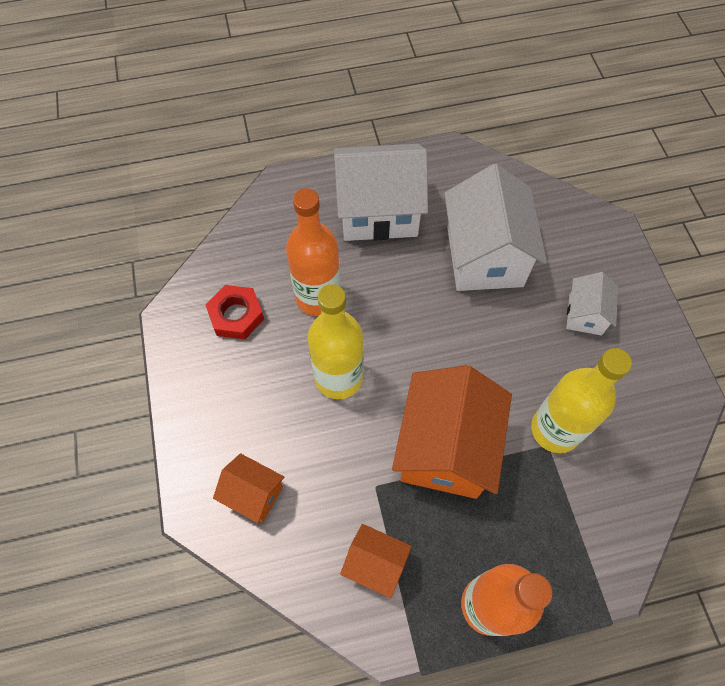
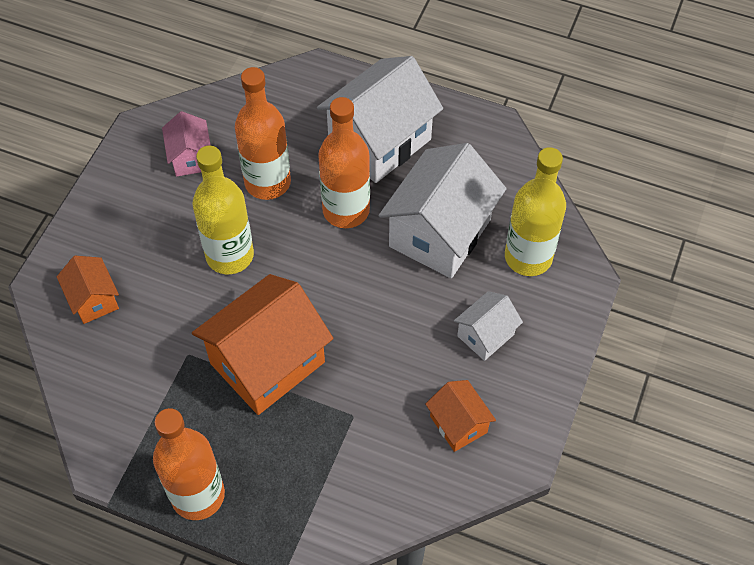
camera: 35 degrees right, 5 degrees down
red nut [206,285,264,339] -> pink house [162,111,211,177]
white house [334,144,428,241] -> white house turned 75 degrees counterclockwise [317,56,443,183]
orange house [340,524,412,598] -> orange house moved to [425,380,496,452]
yellow bottle [531,348,632,453] -> yellow bottle moved to [505,147,566,276]
none -> orange bottle [318,97,370,228]

